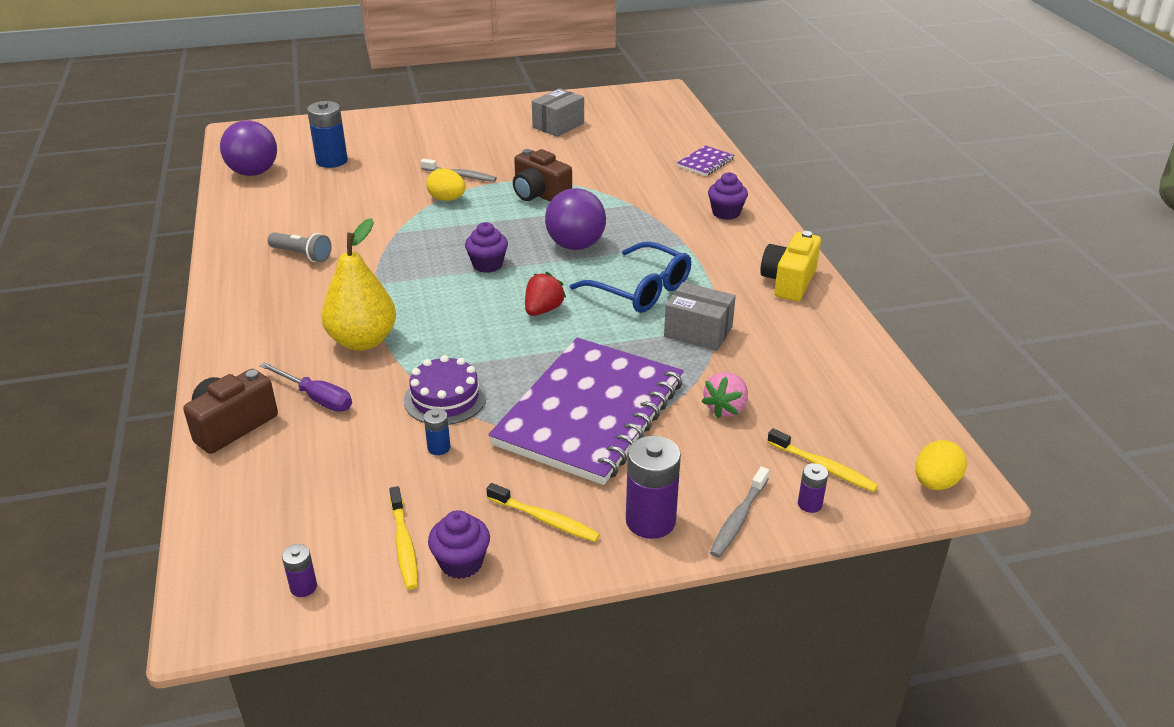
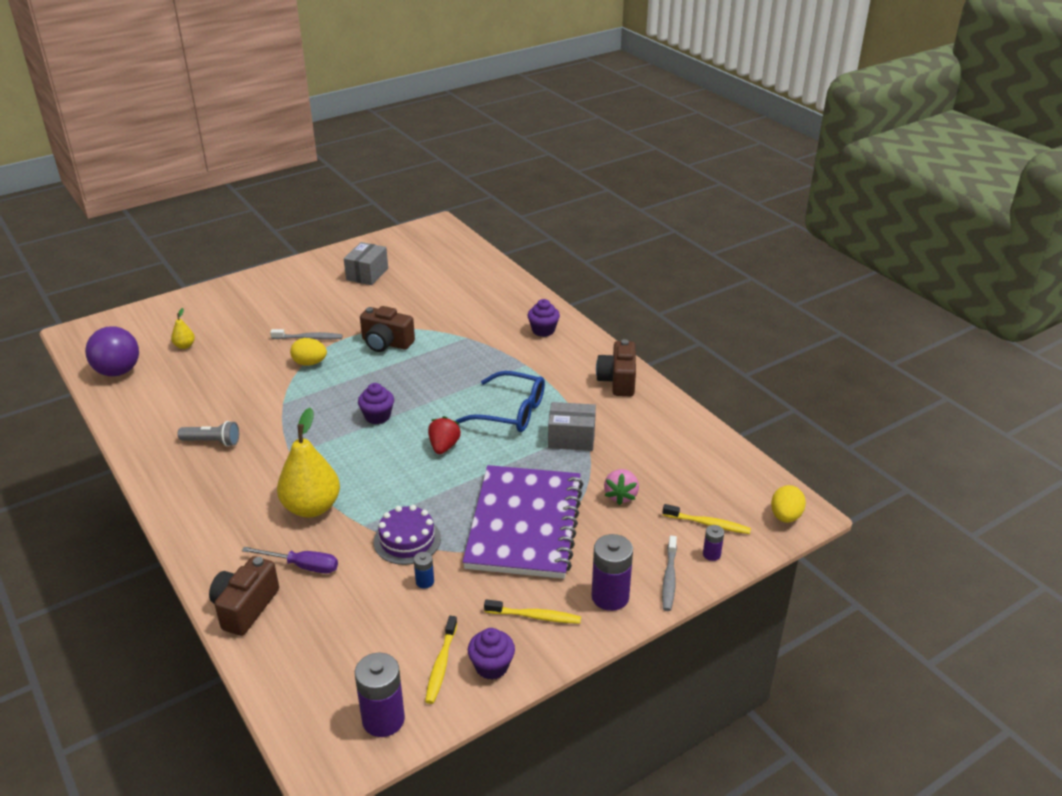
camera: 20 degrees left, 0 degrees up
purple battery [282,544,317,597] -> purple battery [355,653,405,737], size x2.02
blue battery [307,101,348,168] -> yellow pear [171,308,195,349]
yellow toothbrush [389,486,418,590] -> yellow toothbrush turned 45 degrees clockwise [425,616,457,704]
purple ball [545,188,606,250] -> none
purple notebook [677,145,735,176] -> none
yellow camera [760,231,821,301] -> brown camera [596,339,636,396]

